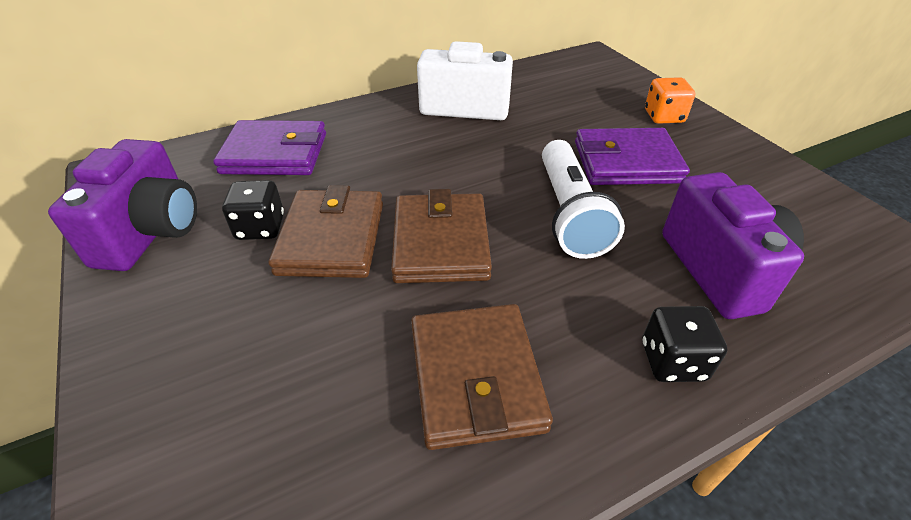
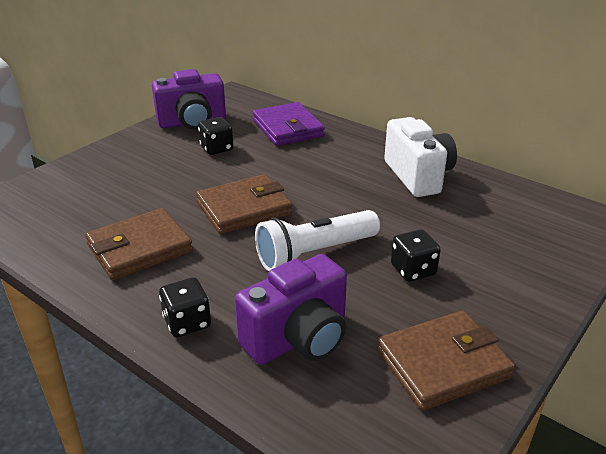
camera: 65 degrees right, 10 degrees down
brown wallet [269,185,383,278] -> brown wallet moved to [377,311,515,411]
purple wallet [575,128,690,185] -> black dice [391,229,441,282]
orange dice [645,77,695,124] -> none

